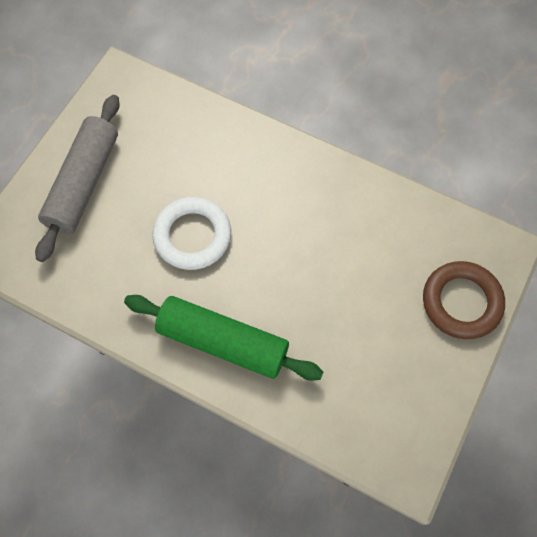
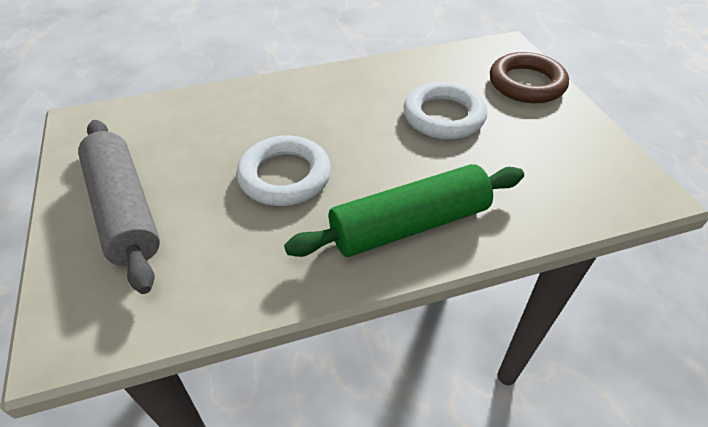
camera: 45 degrees left, 20 degrees down
none -> white ring [404,82,487,139]

